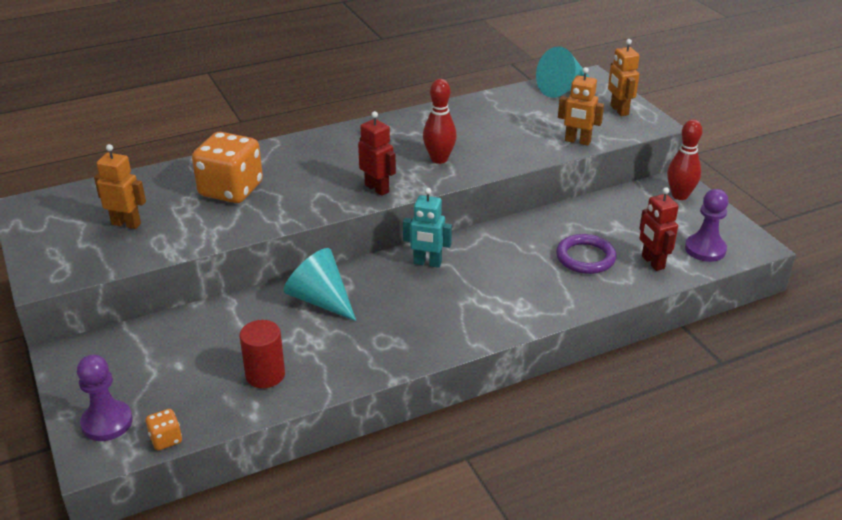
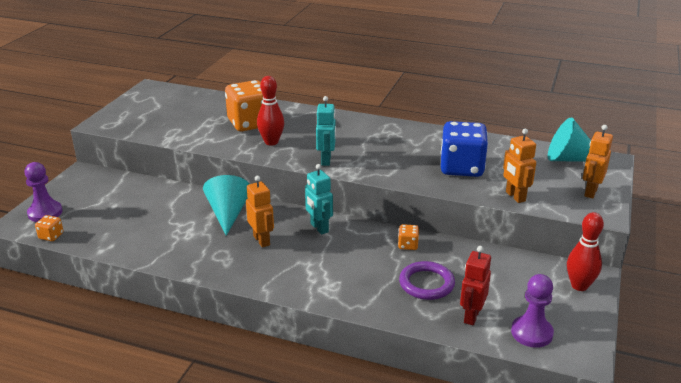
camera: 45 degrees right, 5 degrees down
orange robot [94,144,146,229] -> orange robot moved to [246,176,274,248]
red cylinder [240,320,285,388] -> none
red robot [358,111,396,196] -> turquoise robot [316,96,336,166]
red bowling pin [423,79,457,164] -> red bowling pin moved to [257,76,284,146]
none -> orange dice [398,224,419,250]
none -> blue dice [441,121,488,177]

